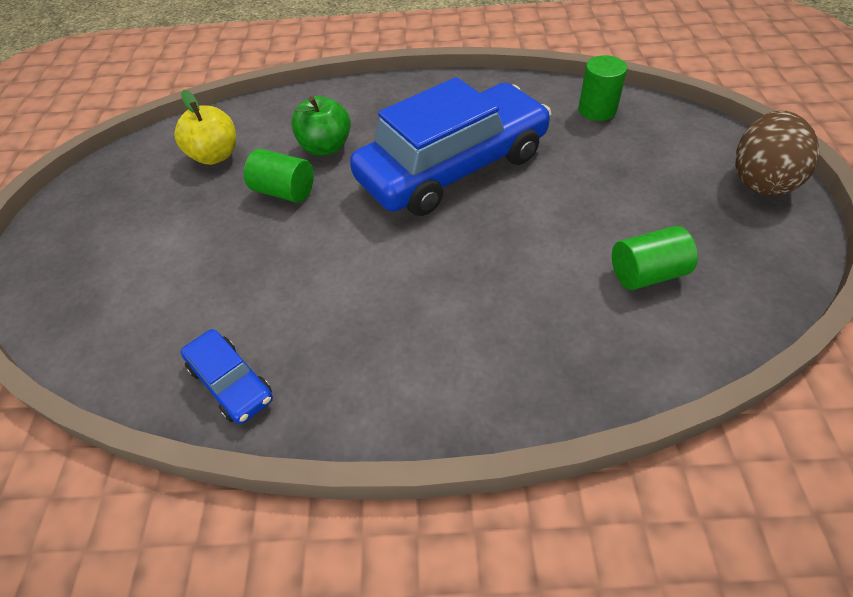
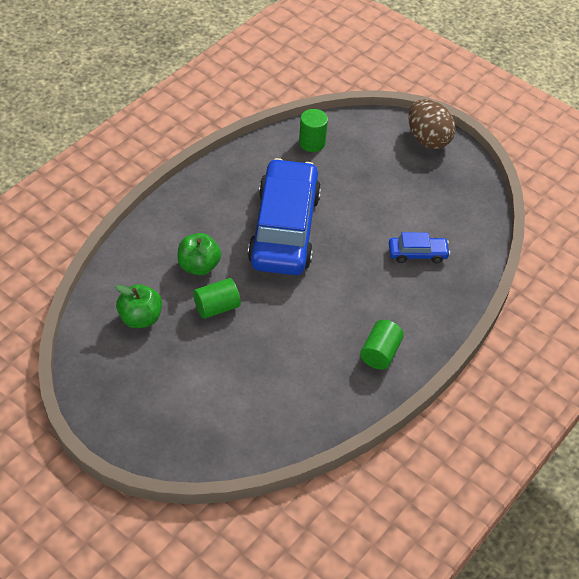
camera: 55 degrees left, 0 degrees up
yellow apple [175,90,236,165] -> green apple [115,284,162,328]
blue car [181,329,273,424] -> blue car moved to [389,232,450,263]
green cylinder [612,226,698,290] -> green cylinder moved to [360,320,404,370]

